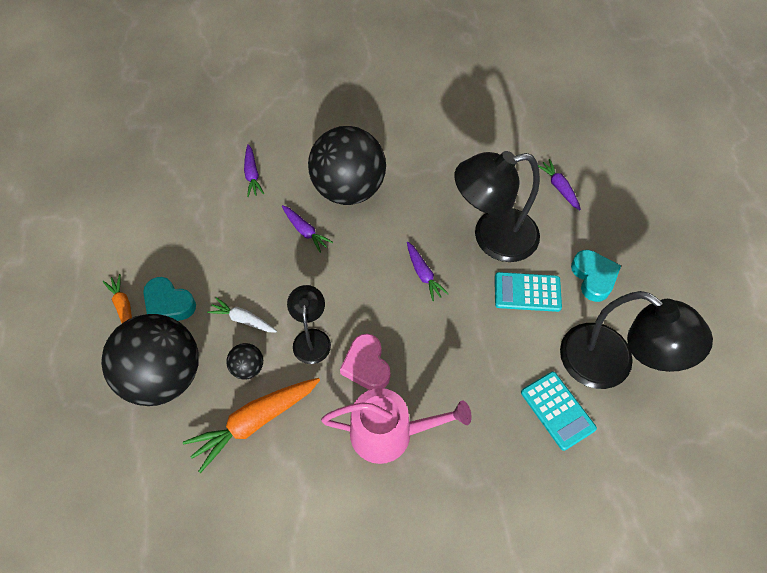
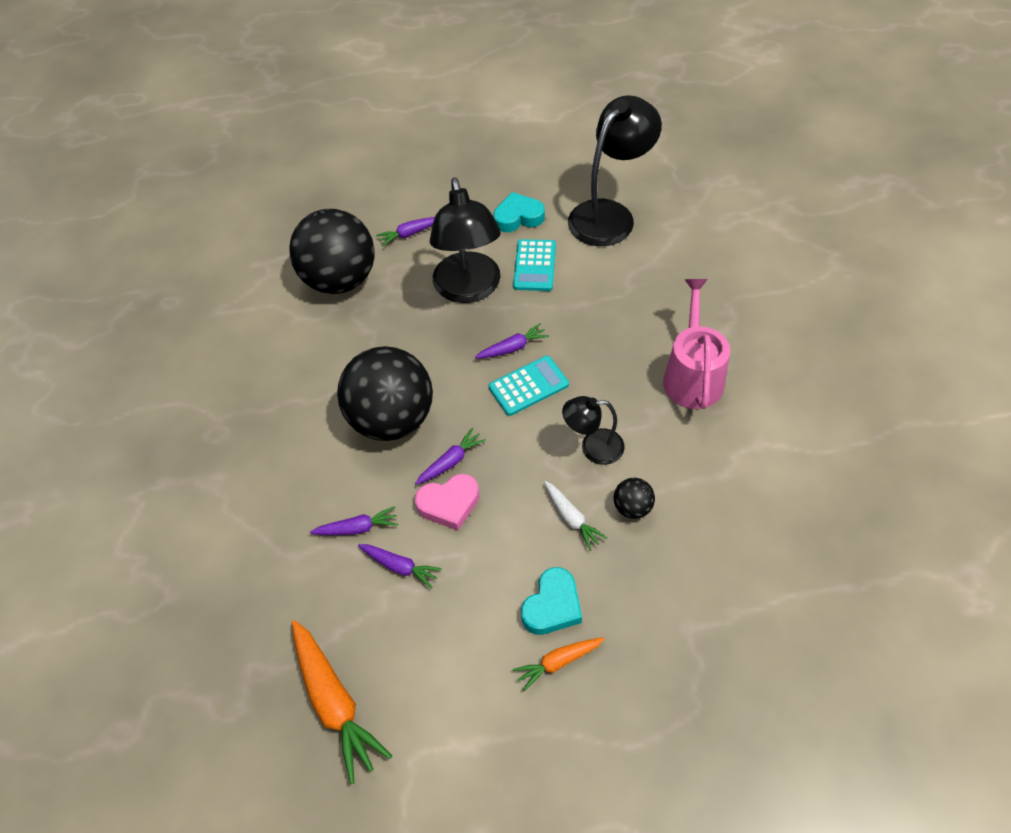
camera: 85 degrees left, 5 degrees down
black ball [101,314,198,406] -> black ball moved to [289,209,375,294]
orange carrot [183,378,320,473] -> orange carrot moved to [292,620,392,784]
white carrot [207,297,277,332] -> white carrot turned 60 degrees counterclockwise [544,481,607,551]
pink heart [340,334,390,390] -> pink heart moved to [415,474,480,530]
turquoise calculator [521,371,597,451] -> turquoise calculator moved to [488,355,569,416]
none -> purple carrot [358,544,442,589]

